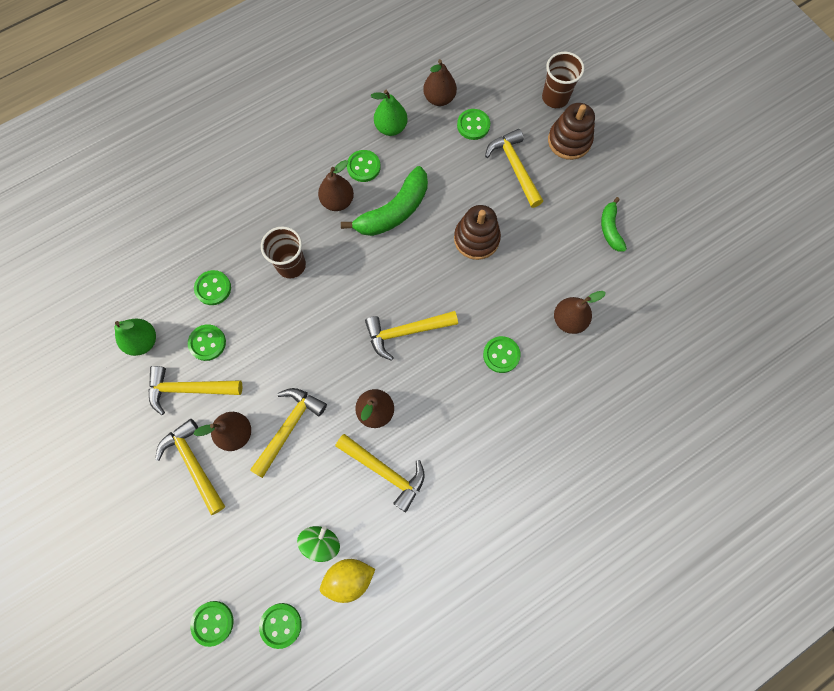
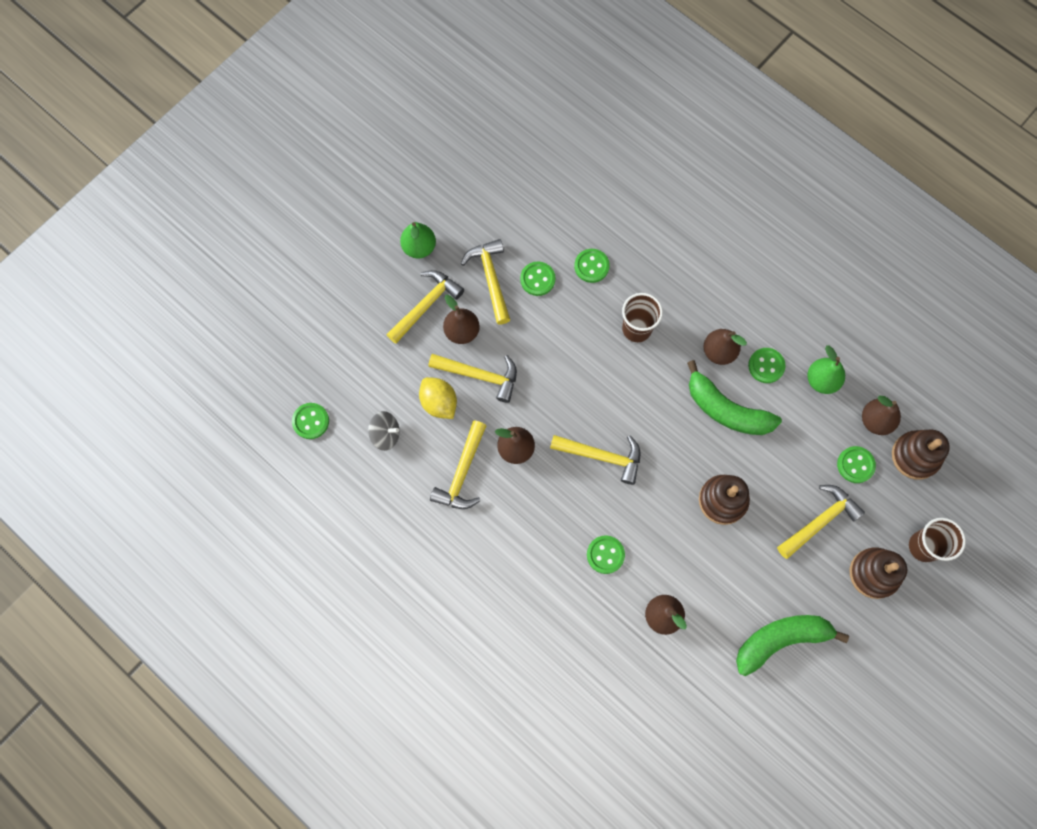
camera: 75 degrees right, 0 degrees up
green pear [114,319,156,356] -> green pear moved to [400,222,436,258]
green button [190,601,233,647] -> none
green spinning top [297,526,340,562] -> grey spinning top [368,411,400,451]
yellow lemon [320,559,375,603] -> yellow lemon moved to [419,377,457,419]
yellow hammer [365,311,458,361] -> yellow hammer turned 135 degrees clockwise [550,435,640,485]
green banana [601,197,627,251] -> green banana [736,615,849,676], size x1.77
none -> brown stacking toy [892,430,950,480]

